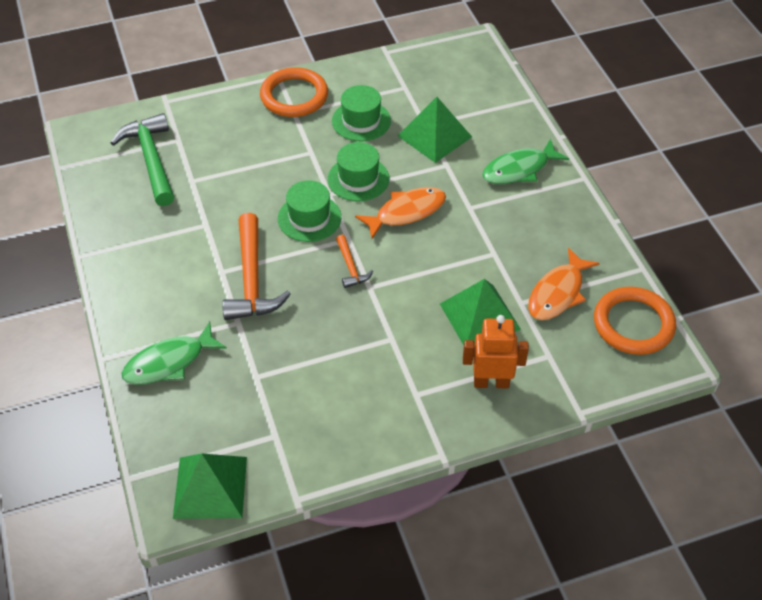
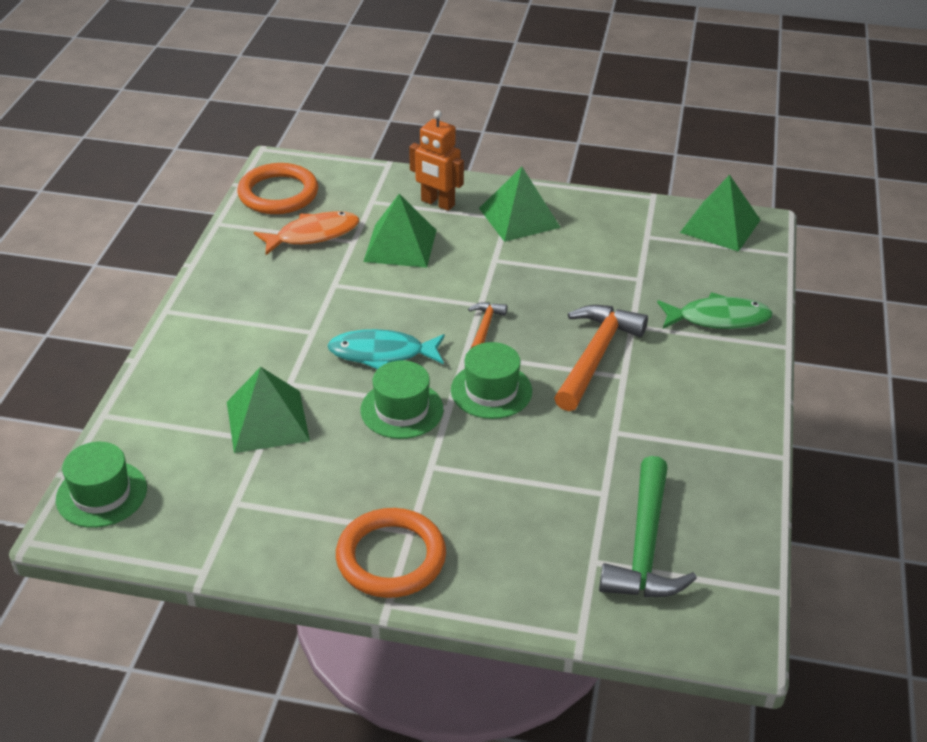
camera: 150 degrees left, 10 degrees down
green hat [332,85,391,141] -> green hat moved to [56,442,147,528]
orange fish [355,187,446,239] -> turquoise fish [327,329,445,369]
green fish [482,139,569,184] -> none
none -> green pyramid [479,167,561,242]

